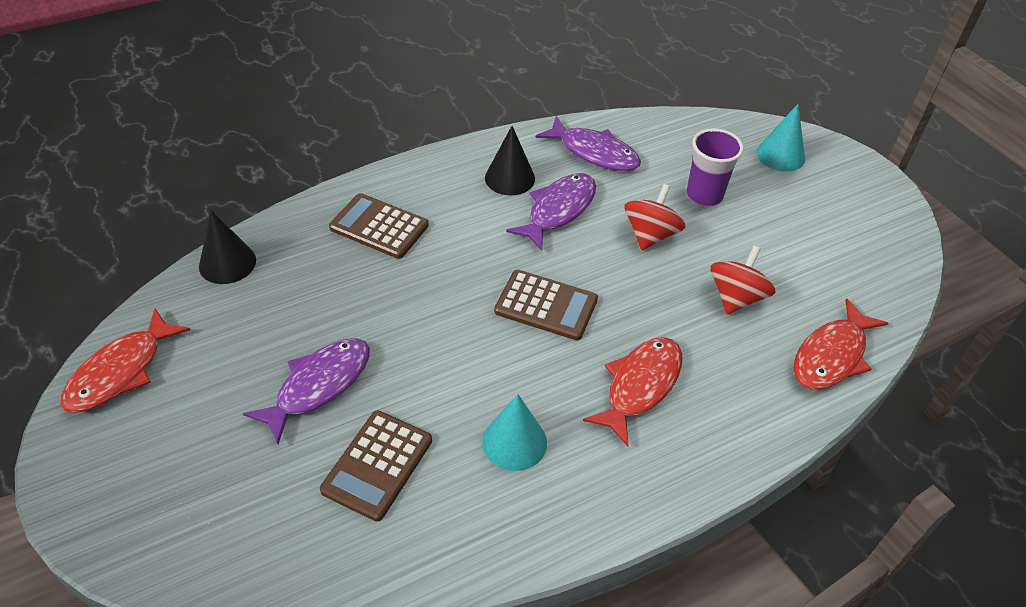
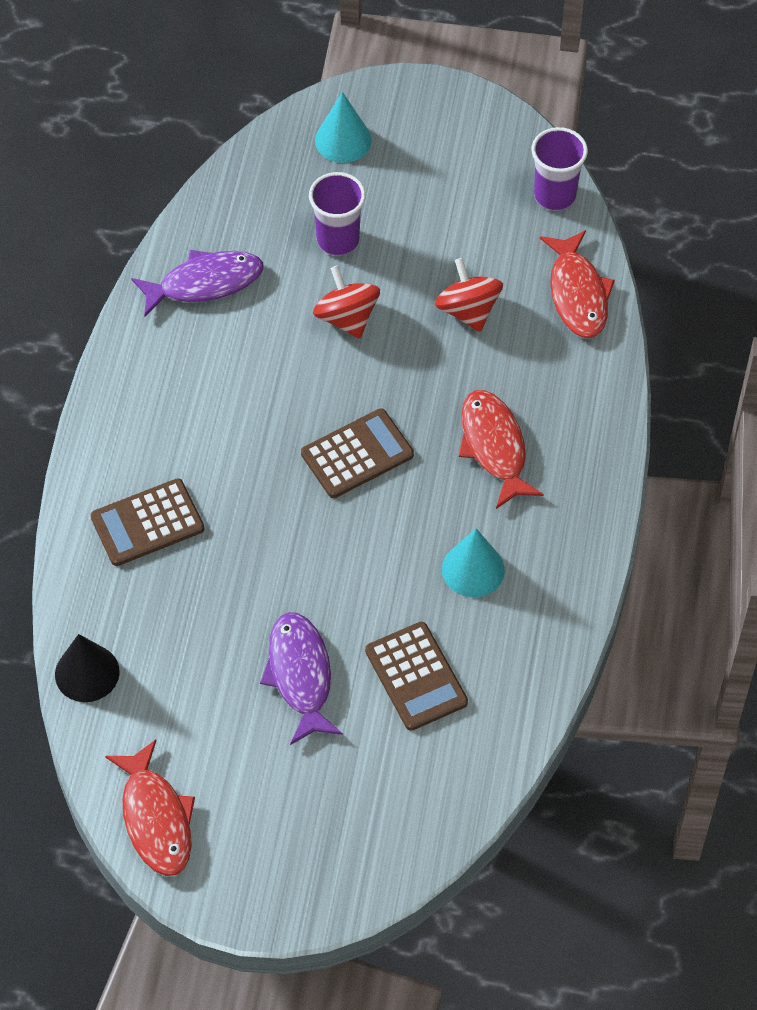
camera: 50 degrees left, 10 degrees up
black cone [485,126,535,195] -> none
purple fish [506,173,596,251] -> none
none -> purple cup [532,127,588,211]

